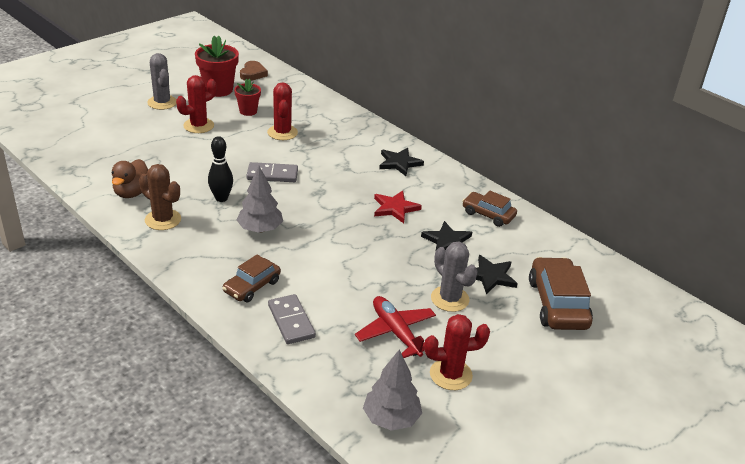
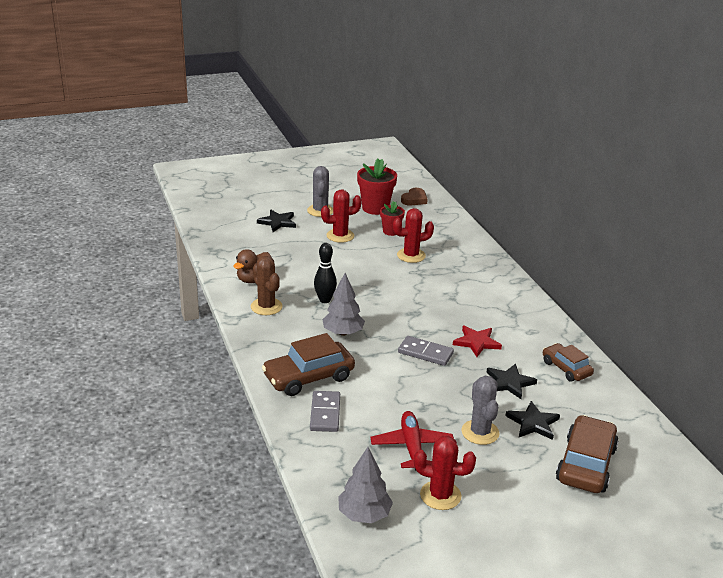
camera: 25 degrees right, 5 degrees down
brown car [222,255,281,302] -> brown car [262,333,355,396], size x1.61
grey domino [246,162,298,182] -> grey domino moved to [398,336,454,366]
red cactus [267,82,298,140] -> red cactus turned 60 degrees clockwise [393,208,434,263]
black star [379,148,424,176] -> black star moved to [257,210,296,232]

